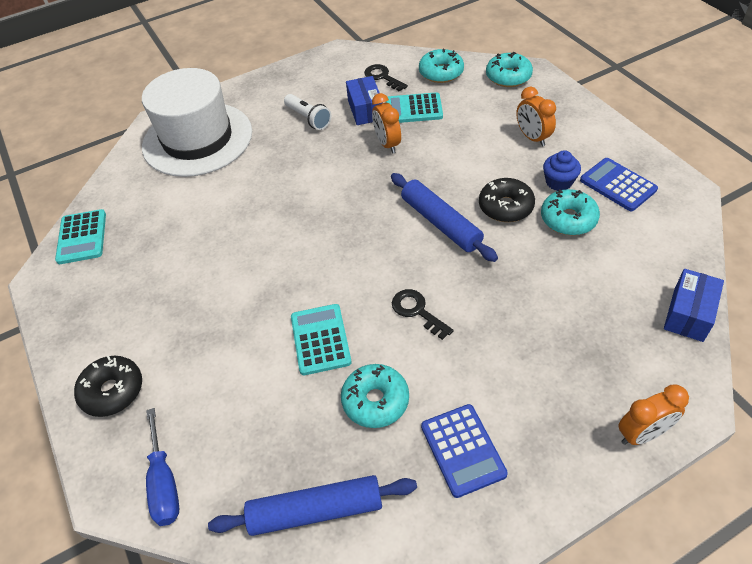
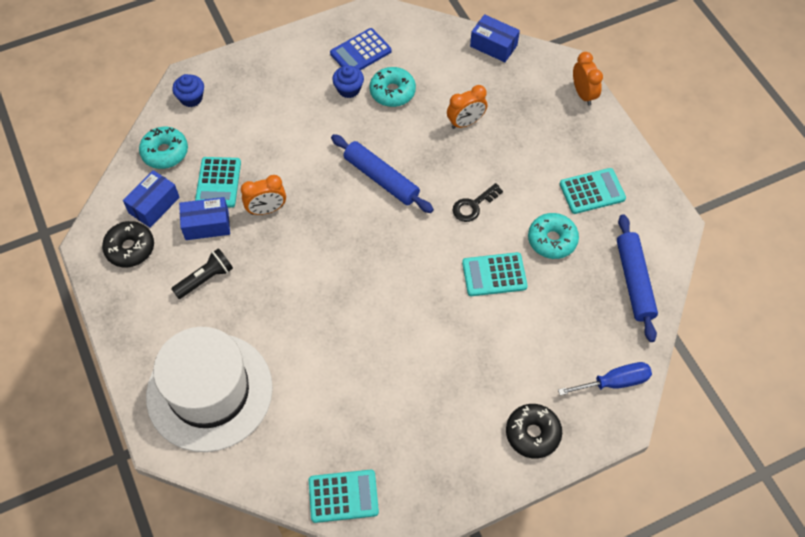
camera: 90 degrees left, 10 degrees up
white flashlight [284,94,331,130] -> black flashlight [171,248,233,299]
black key [364,64,408,91] -> blue box [123,170,180,228]
blue rolling pin [391,173,498,262] -> blue rolling pin turned 75 degrees clockwise [331,134,434,213]
blue calculator [421,404,508,498] -> turquoise calculator [560,168,626,214]
black donut [479,178,535,222] -> black donut moved to [102,221,154,267]
turquoise donut [486,52,533,87] -> blue cupcake [172,74,204,107]
orange clock [516,87,556,146] -> orange clock moved to [447,85,487,129]

